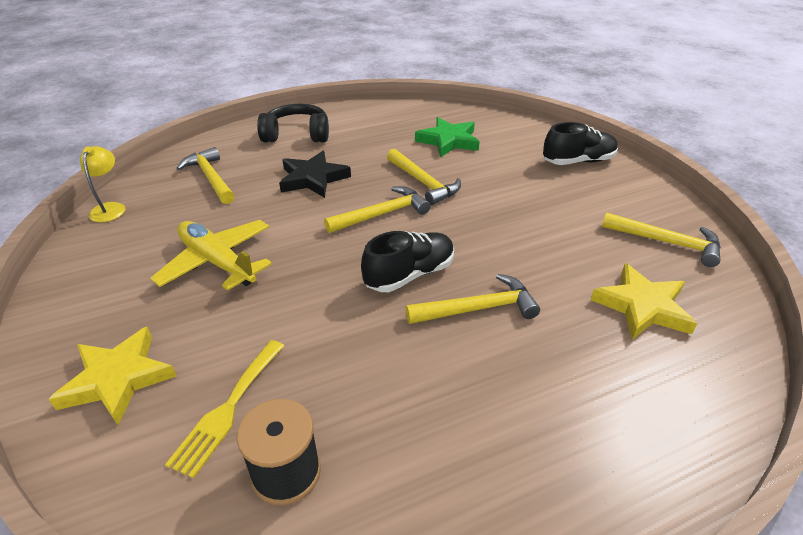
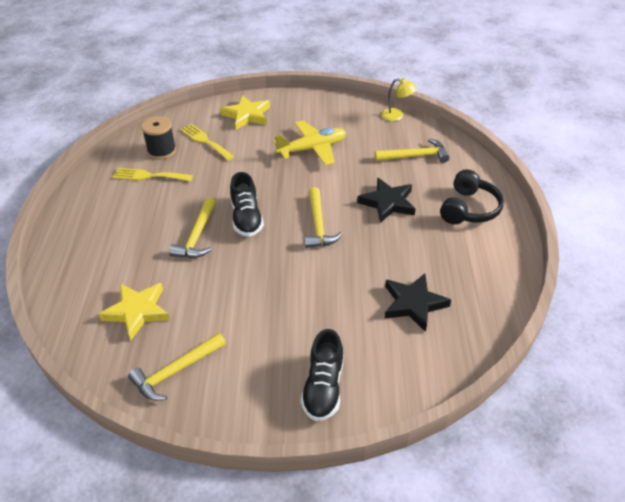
camera: 115 degrees right, 5 degrees up
yellow hammer [387,149,461,205] -> none
green star [415,117,480,157] -> black star [384,273,451,332]
none -> yellow fork [113,168,193,181]

